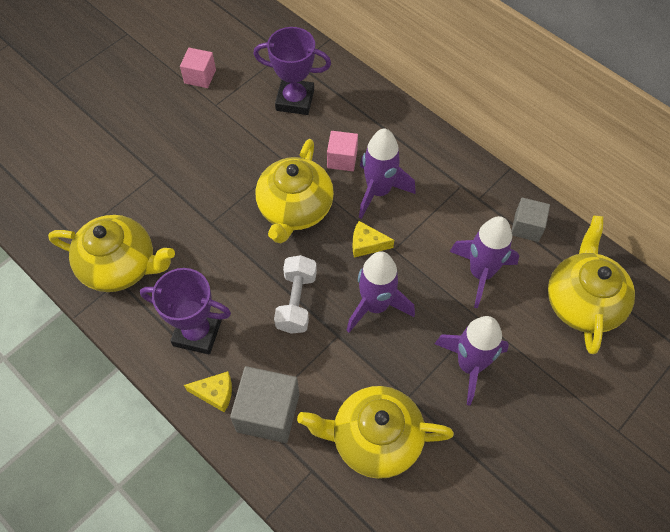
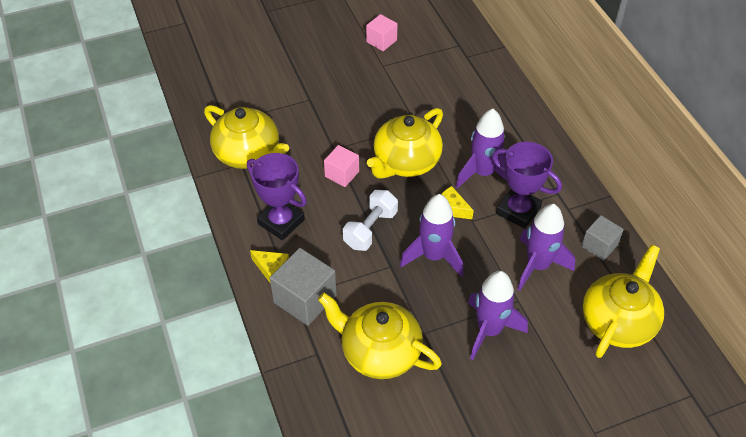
camera: 25 degrees right, 10 degrees down
purple trophy [253,27,331,115] -> purple trophy moved to [492,142,562,229]
pink cube [327,131,358,171] -> pink cube moved to [324,145,359,187]

